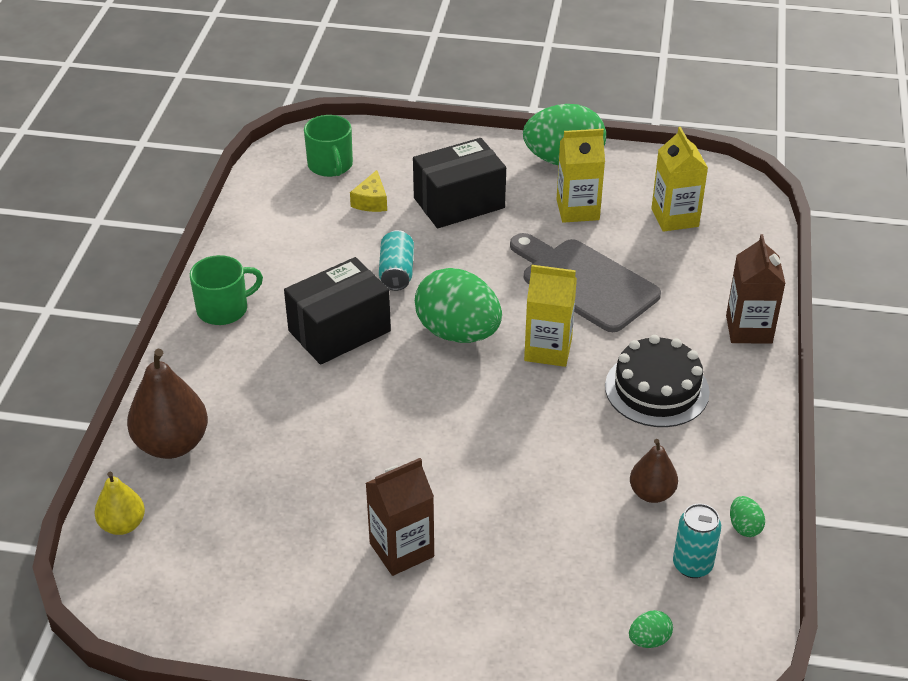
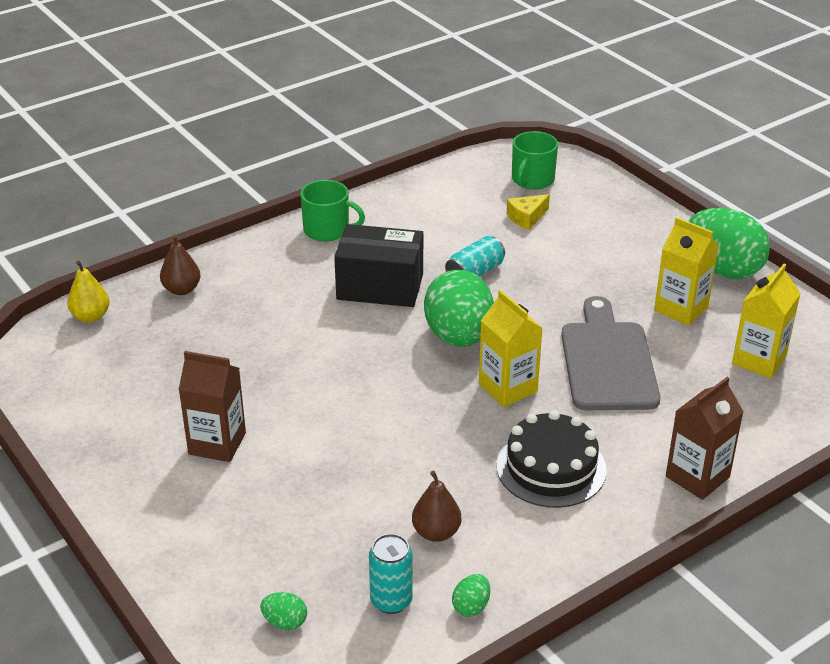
camera: 45 degrees right, 5 degrees down
brown pear [127,349,208,459] -> brown pear [160,234,201,295], size x0.59
black box [413,138,506,228] -> none

